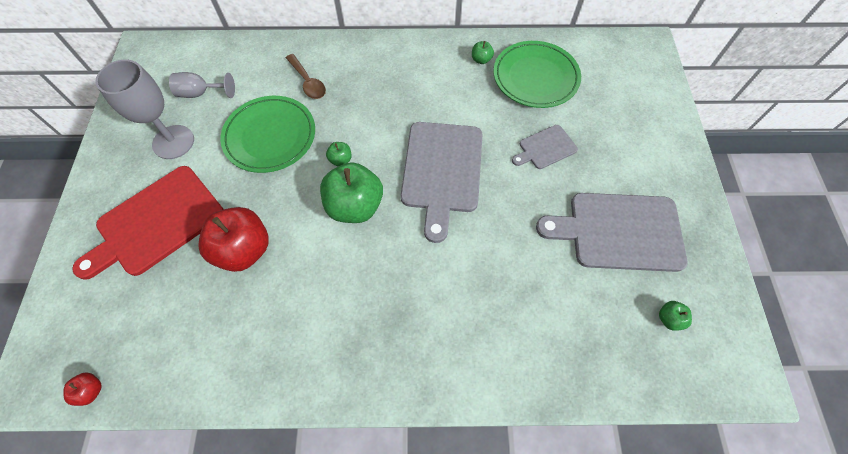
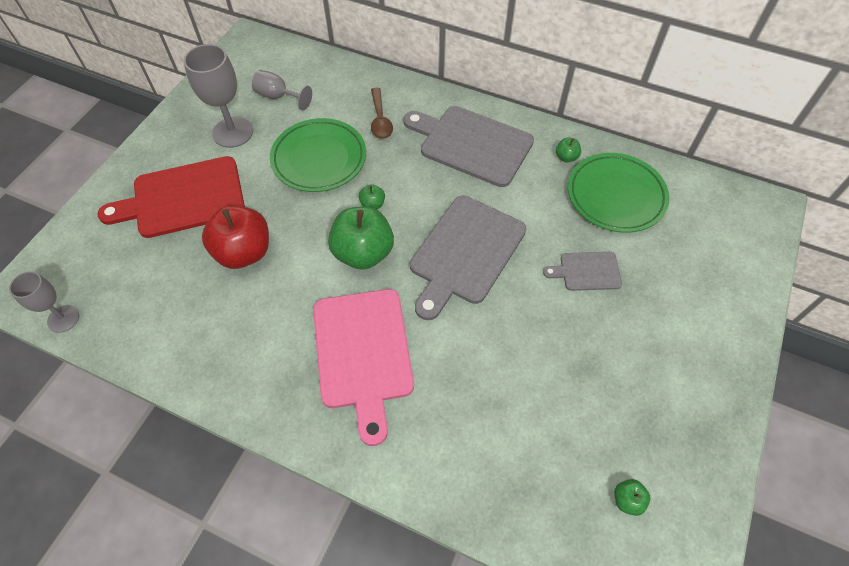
camera: 25 degrees right, 5 degrees down
red apple [63,372,102,406] -> grey goblet [9,271,79,333]
grey cutting board [536,193,687,272] -> grey cutting board moved to [403,106,534,187]
none -> pink cutting board [313,289,414,446]

